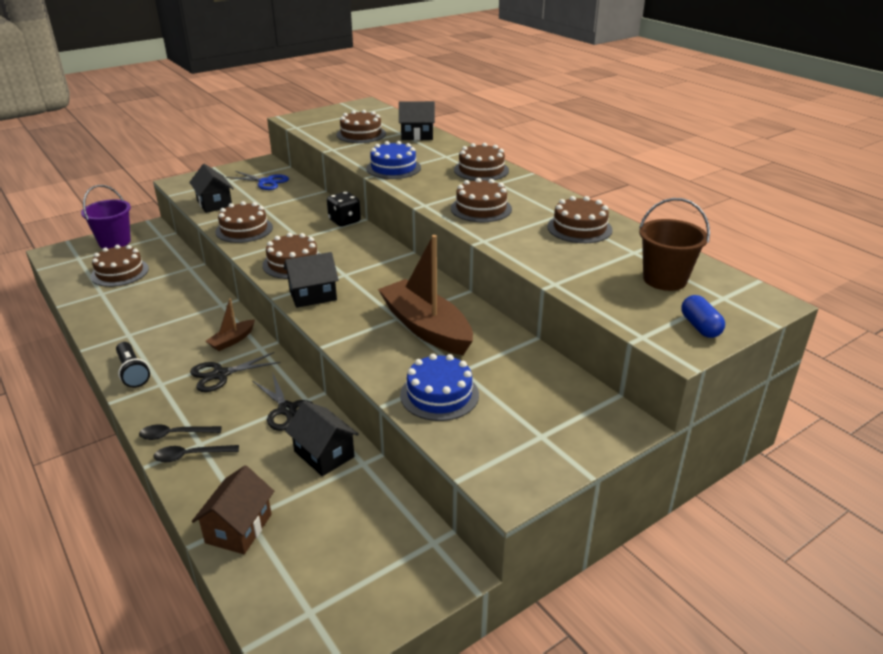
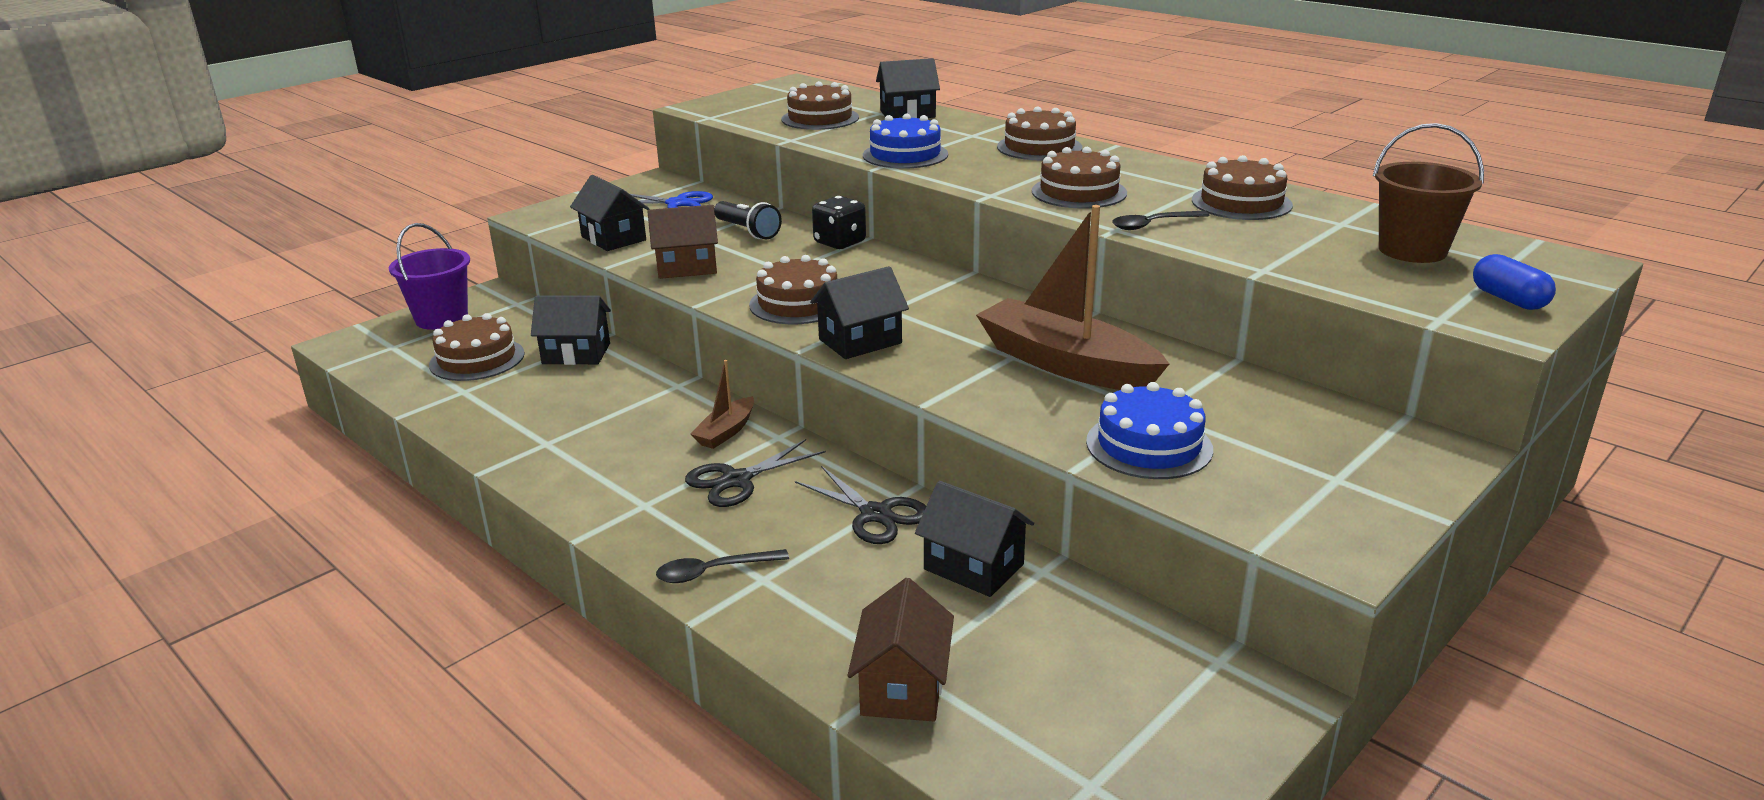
camera: 10 degrees left, 5 degrees down
black flashlight [116,342,150,388] -> black flashlight moved to [714,201,782,239]
black spoon [153,445,239,462] -> black spoon moved to [1112,211,1210,230]
brown cake [215,201,273,243] -> brown house [647,205,718,279]
none -> black house [531,296,611,365]

